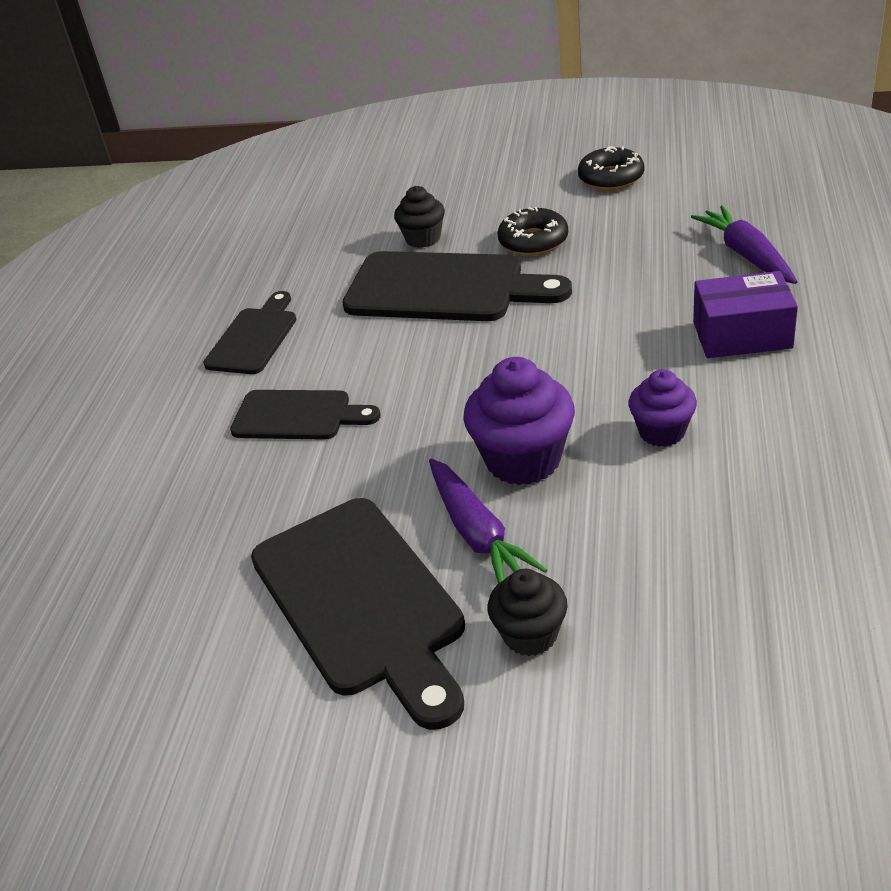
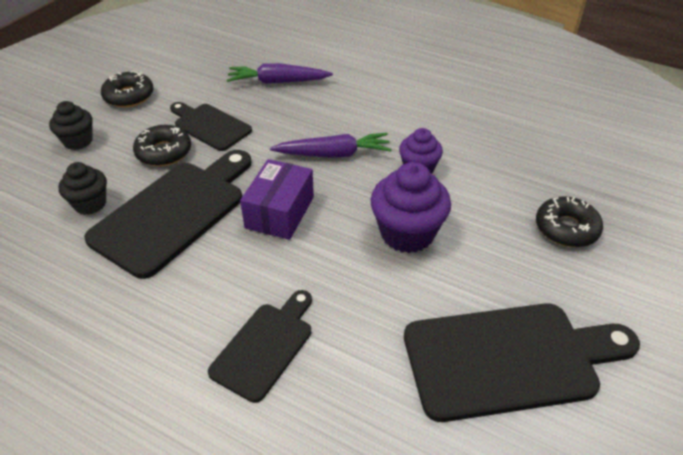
camera: 75 degrees left, 5 degrees up
black cutting board [203,291,297,374] -> black cutting board moved to [170,102,252,151]
purple carrot [429,458,547,584] -> purple carrot moved to [270,133,392,158]
black cupcake [487,569,568,656] -> black cupcake moved to [49,101,93,150]
purple box [693,271,798,358] -> purple box moved to [240,159,314,240]
none -> black donut [536,197,603,247]

